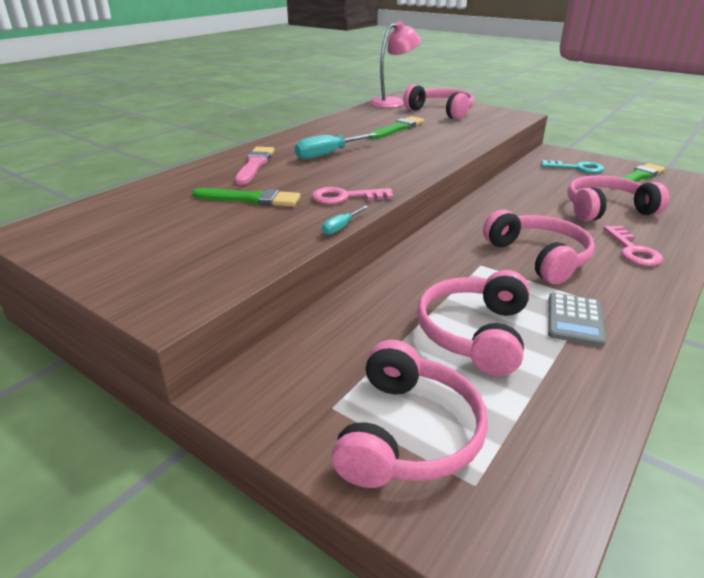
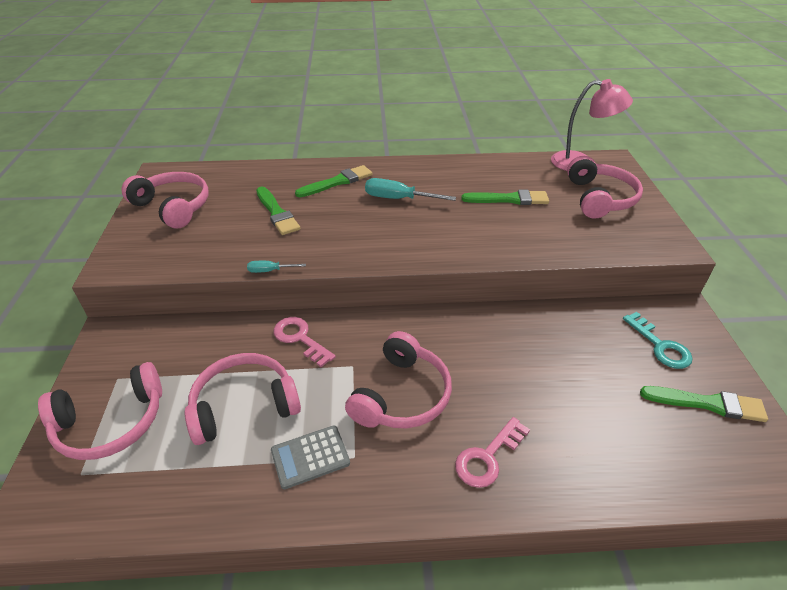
camera: 50 degrees right, 10 degrees up
pink brush [235,147,275,185] -> green brush [295,165,372,197]
pink key [312,187,393,204] -> pink key moved to [274,317,336,367]
pink headphones [567,175,669,221] -> pink headphones moved to [121,172,209,229]

